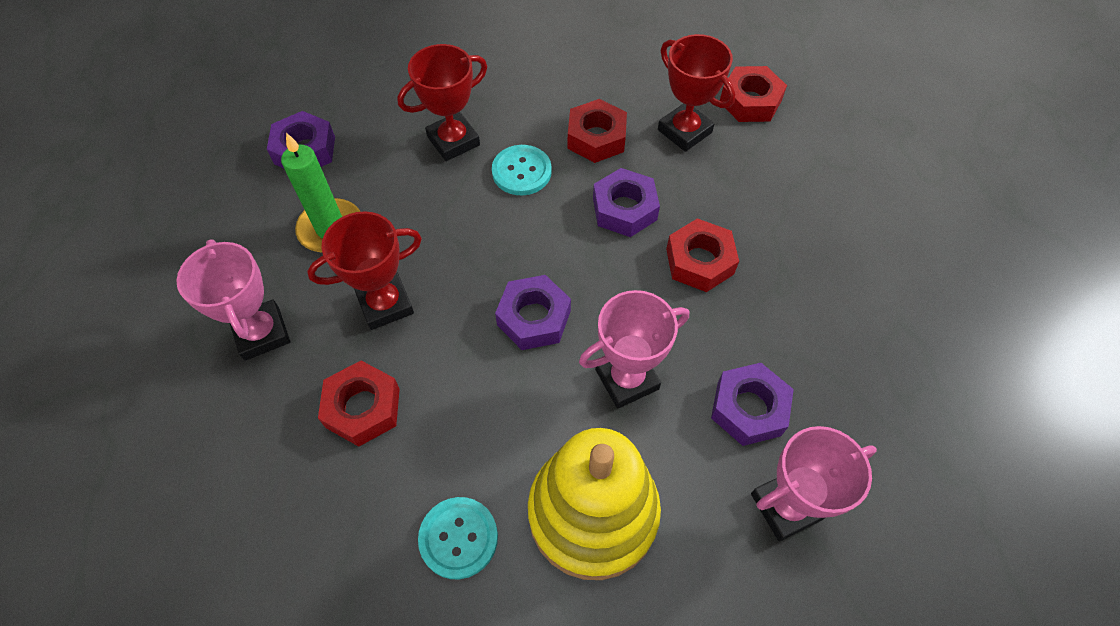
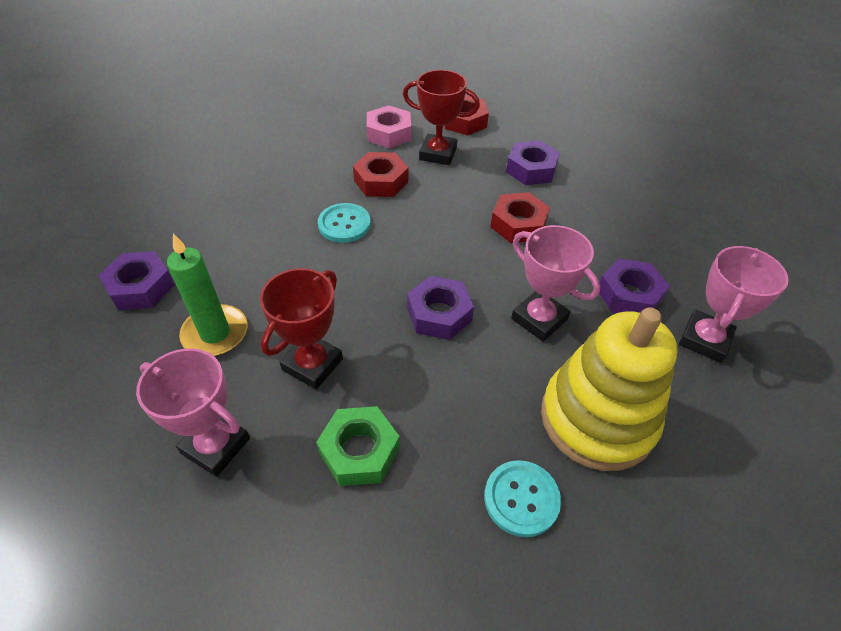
camera: 35 degrees left, 10 degrees down
red nut [318,361,400,447] -> green nut [316,406,400,486]
red trophy [397,44,487,161] -> none
pink trophy [579,290,689,409] -> pink trophy turned 75 degrees counterclockwise [511,225,600,342]
purple nut [593,168,660,237] -> purple nut moved to [506,140,560,185]
none -> pink nut [367,105,411,148]

